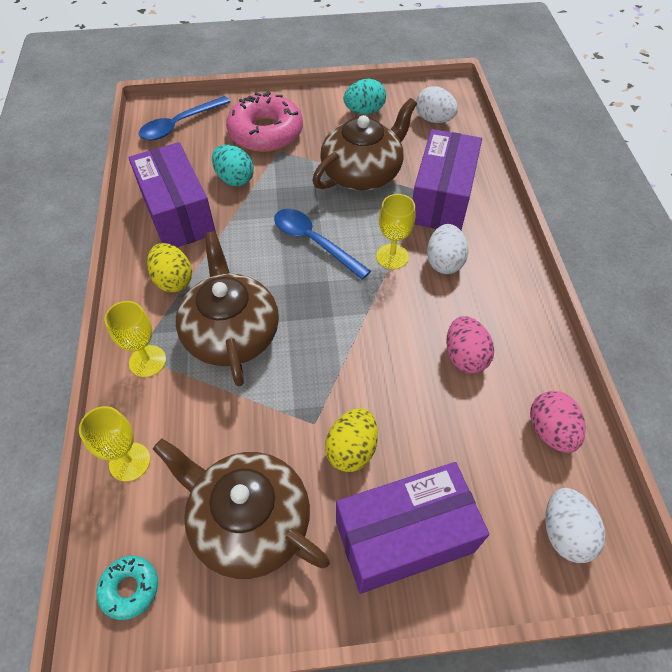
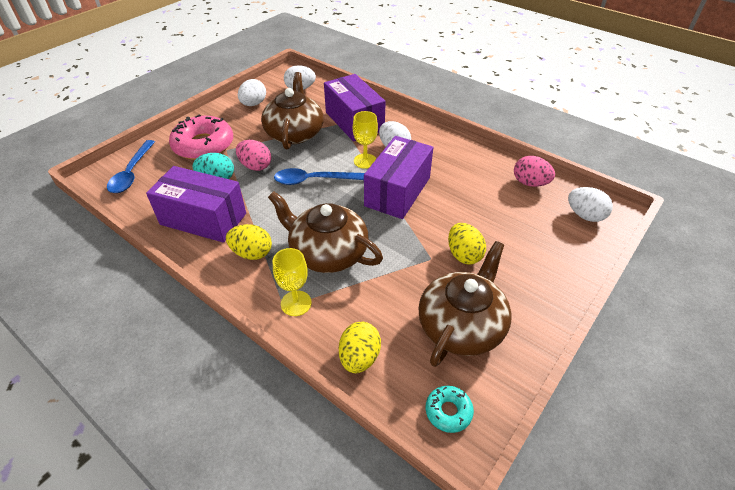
camera: 45 degrees left, 10 degrees down
yellow goblet [79,406,150,482] -> yellow egg [339,322,381,373]
brown teapot [153,439,330,579] -> brown teapot turned 135 degrees clockwise [418,241,512,367]
purple box [336,462,489,594] -> purple box moved to [364,136,433,219]
turquoise egg [343,79,386,114] -> white egg [238,79,266,106]
pink egg [446,316,494,373] -> pink egg moved to [236,140,271,171]

